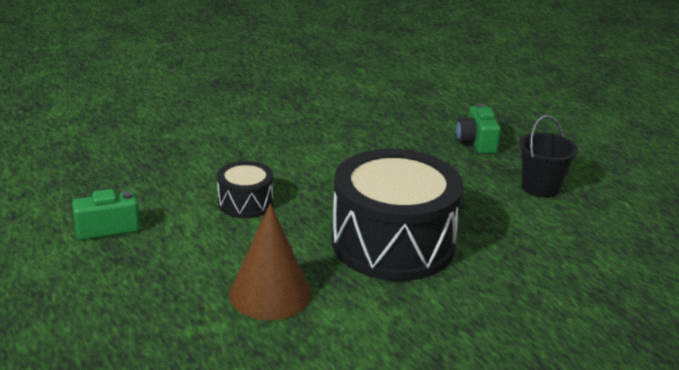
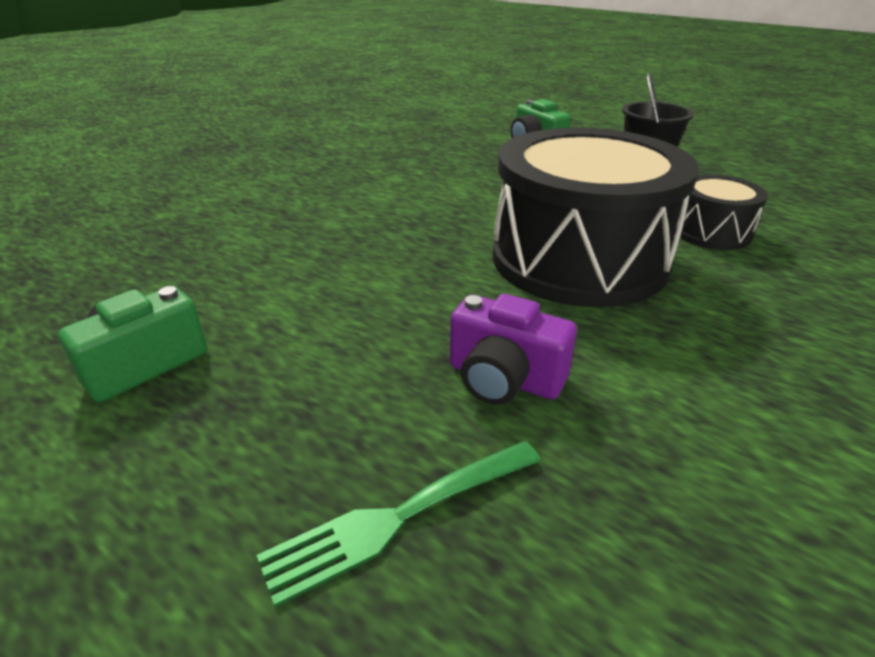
camera: 25 degrees left, 5 degrees up
black drum [217,161,273,218] -> black drum moved to [675,174,768,250]
brown cone [229,203,311,321] -> purple camera [450,294,577,405]
none -> green fork [256,441,541,607]

